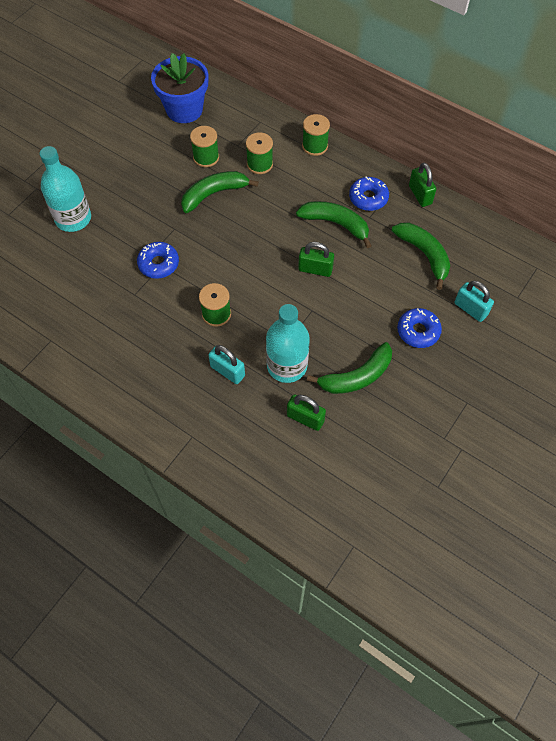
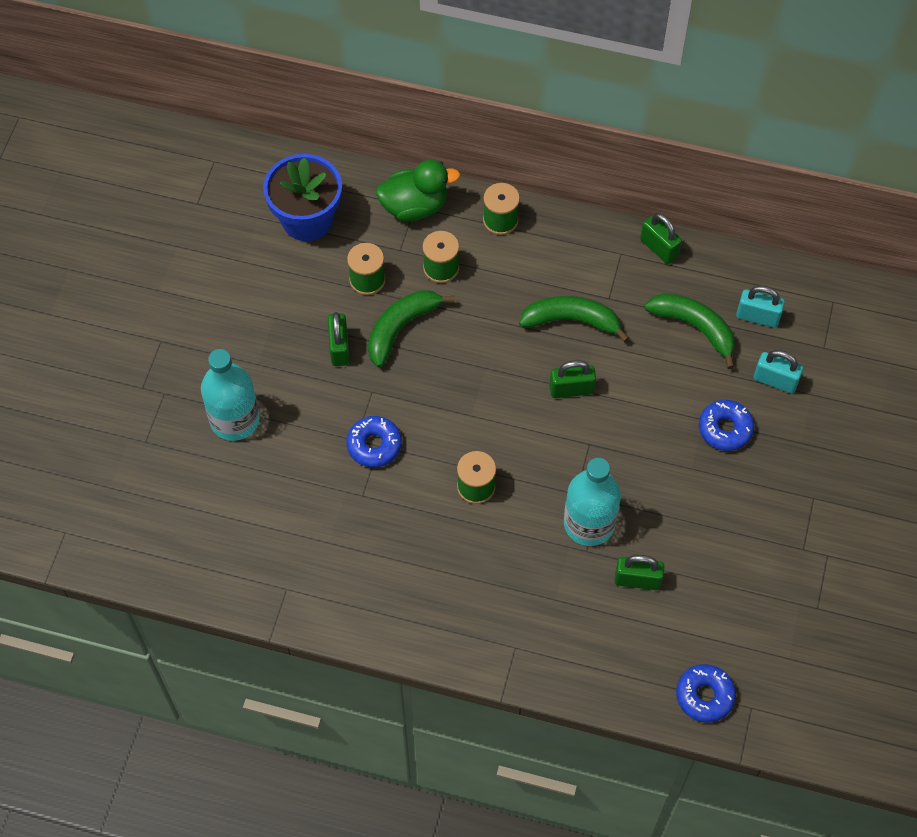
camera: 20 degrees left, 0 degrees up
turquoise padlock [208,345,245,384] -> turquoise padlock moved to [736,286,785,328]
green banana [307,342,392,394] -> none
blue donut [349,177,389,211] -> blue donut moved to [676,664,736,723]
none -> green padlock [328,312,349,366]
none -> green duck [376,160,460,221]

